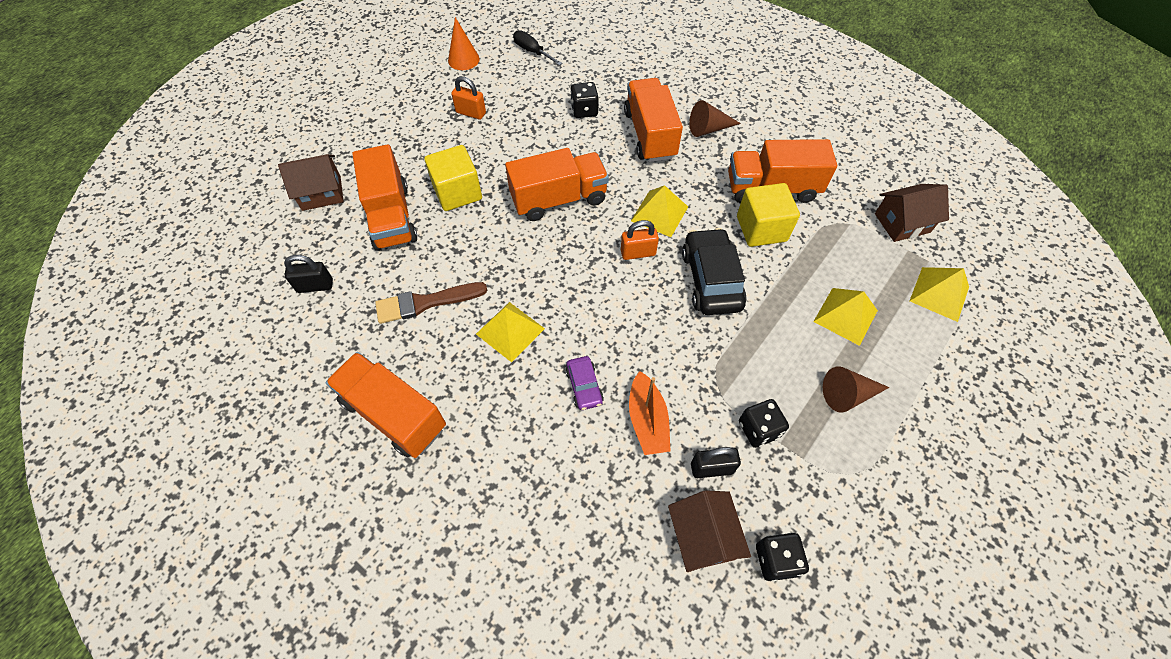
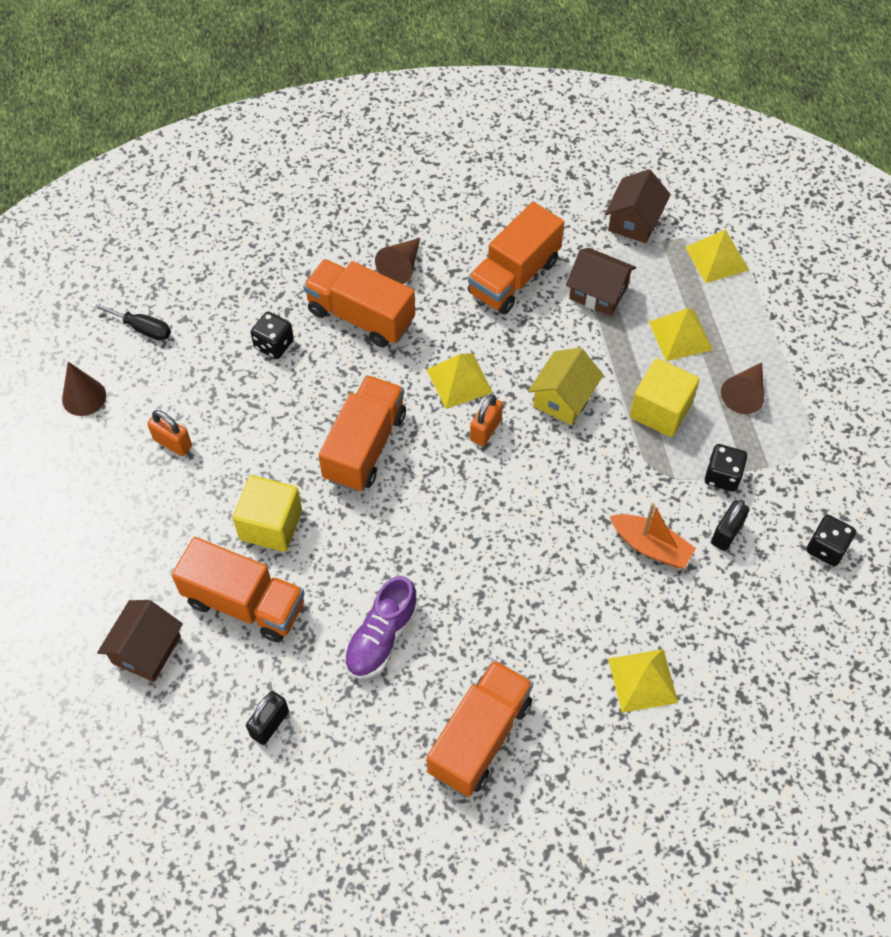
camera: 50 degrees left, 0 degrees up
orange truck [326,352,446,458] -> orange truck turned 135 degrees clockwise [427,660,533,797]
brown brush [375,282,487,324] -> purple shoe [344,576,418,679]
orange cone [448,17,480,70] -> brown cone [62,362,106,416]
orange padlock [451,76,486,120] -> orange padlock turned 60 degrees clockwise [147,410,192,456]
yellow pyramid [476,302,545,362] -> yellow pyramid moved to [608,649,678,713]
black screwdriver [513,30,562,66] -> black screwdriver turned 150 degrees counterclockwise [91,302,171,341]
purple car [565,356,604,410] -> none
brown house [668,490,751,572] -> brown house moved to [566,248,636,316]
black car [682,228,746,315] -> yellow house [528,348,604,425]
yellow cube [737,183,800,247] -> yellow cube moved to [630,359,699,437]

